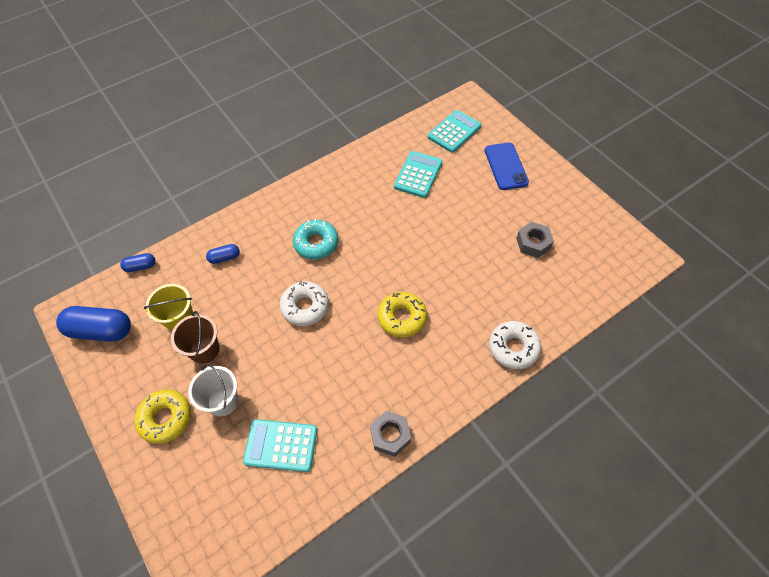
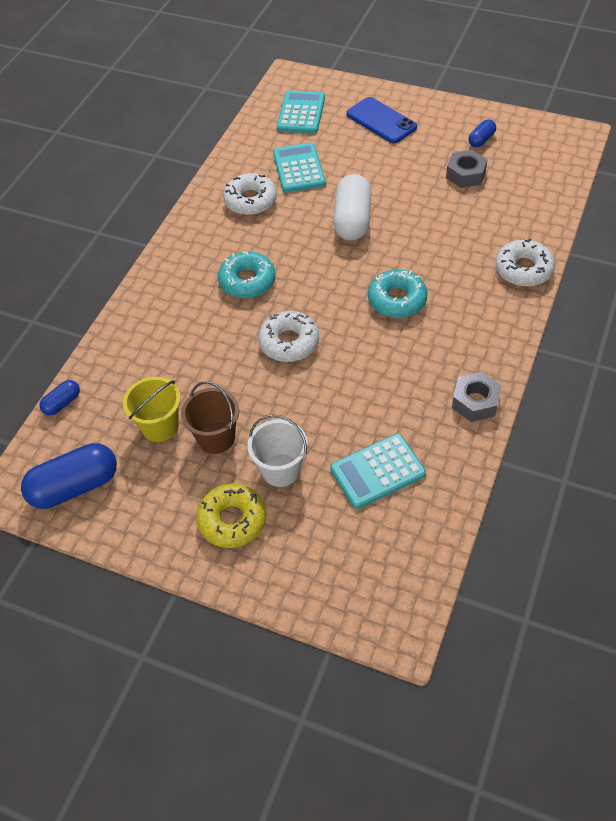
camera: 30 degrees left, 5 degrees down
blue capsule [206,244,240,264] -> blue capsule moved to [469,119,496,147]
yellow donut [378,292,427,338] -> turquoise donut [368,270,428,318]
none -> white donut [223,173,277,215]
none -> white capsule [333,174,371,241]

